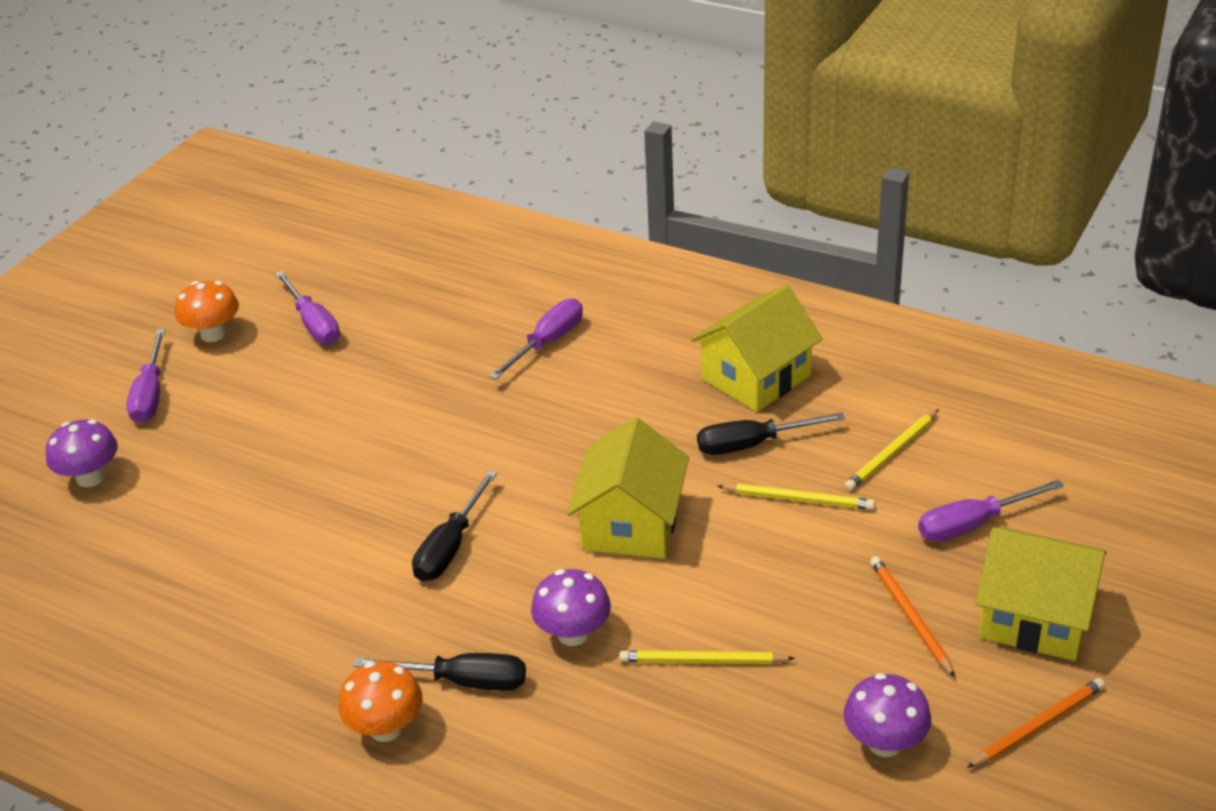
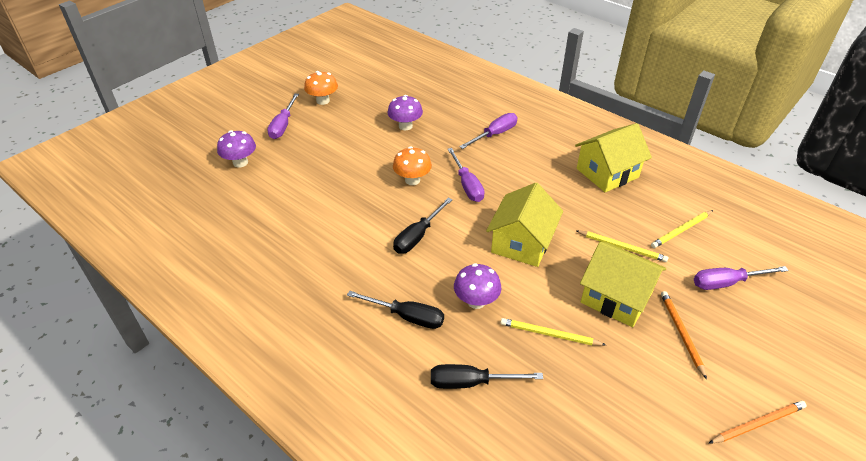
camera: 10 degrees right, 5 degrees up
purple screwdriver [275,271,340,344] -> purple screwdriver moved to [448,148,485,202]
orange mushroom [338,661,423,742] -> orange mushroom moved to [393,147,432,185]
black screwdriver [697,412,845,455] -> black screwdriver moved to [431,364,543,389]
purple mushroom [844,673,931,757] -> purple mushroom moved to [388,95,423,130]
yellow house [975,527,1107,661] -> yellow house moved to [580,242,666,327]

